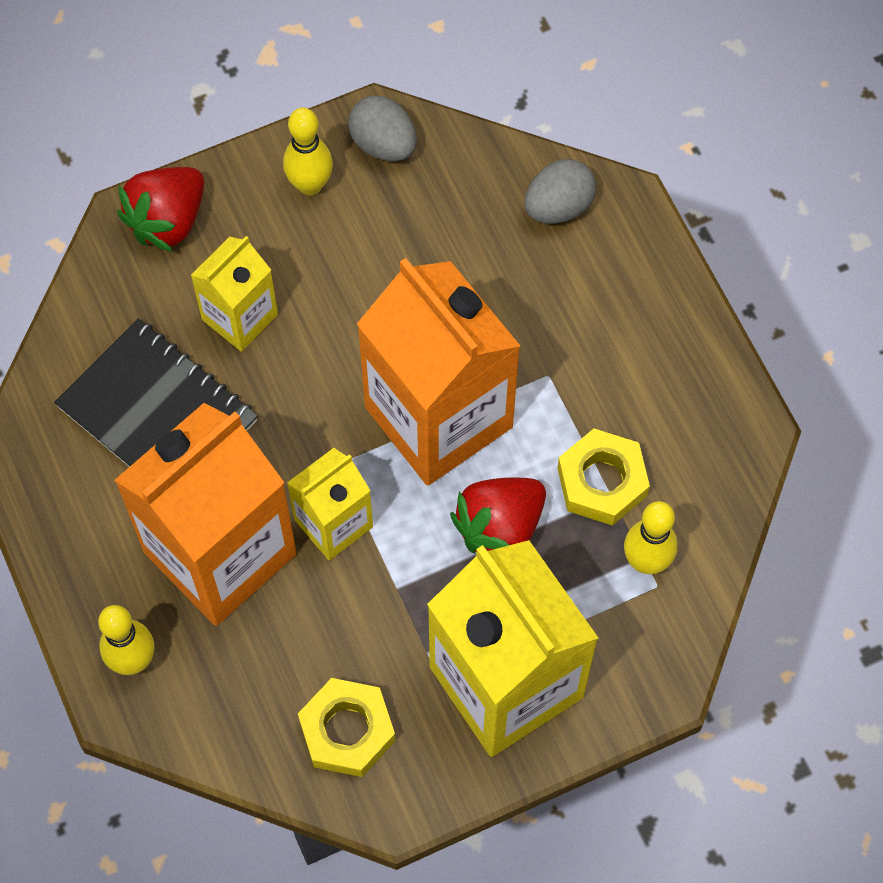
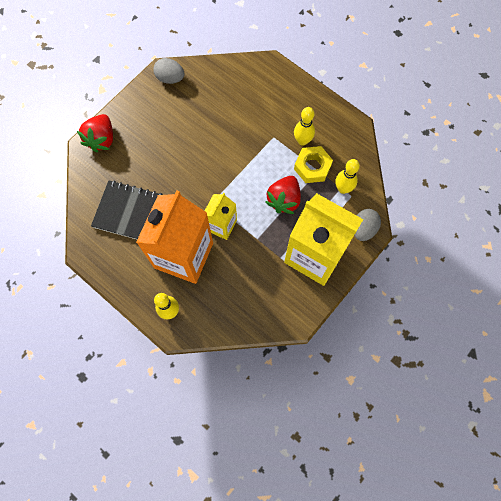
camera: 25 degrees left, 5 degrees up
yellow carton [191,236,278,352] -> none
yellow bowling pin [283,108,333,195] -> yellow bowling pin moved to [294,107,315,146]
yellow nut [298,678,396,777] -> none
orange carton [357,258,520,486] -> none
grey egg [524,159,596,224] -> grey egg moved to [355,209,381,241]

